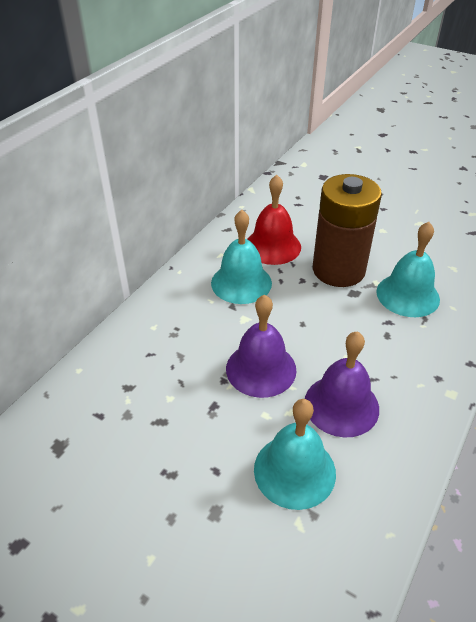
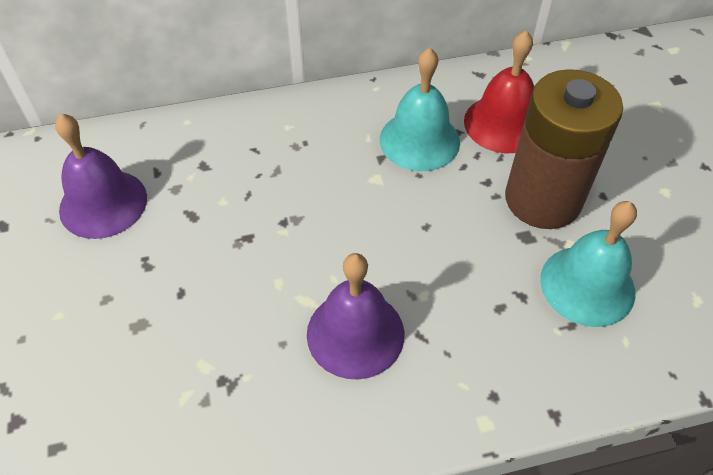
camera: 45 degrees right, 10 degrees up
purple bell [226,294,297,398] -> purple bell moved to [55,114,147,239]
turquoise bell [254,399,336,510] -> none

